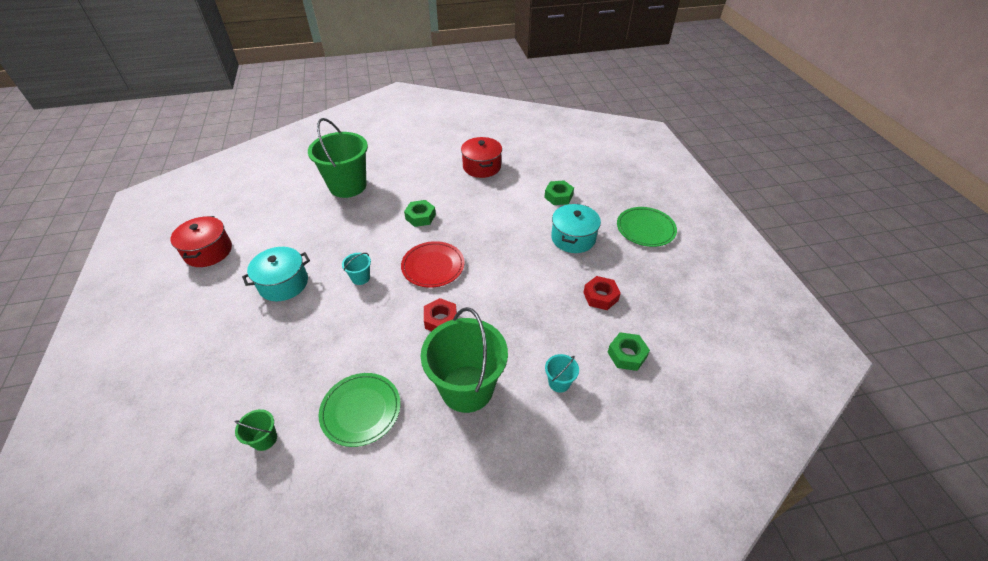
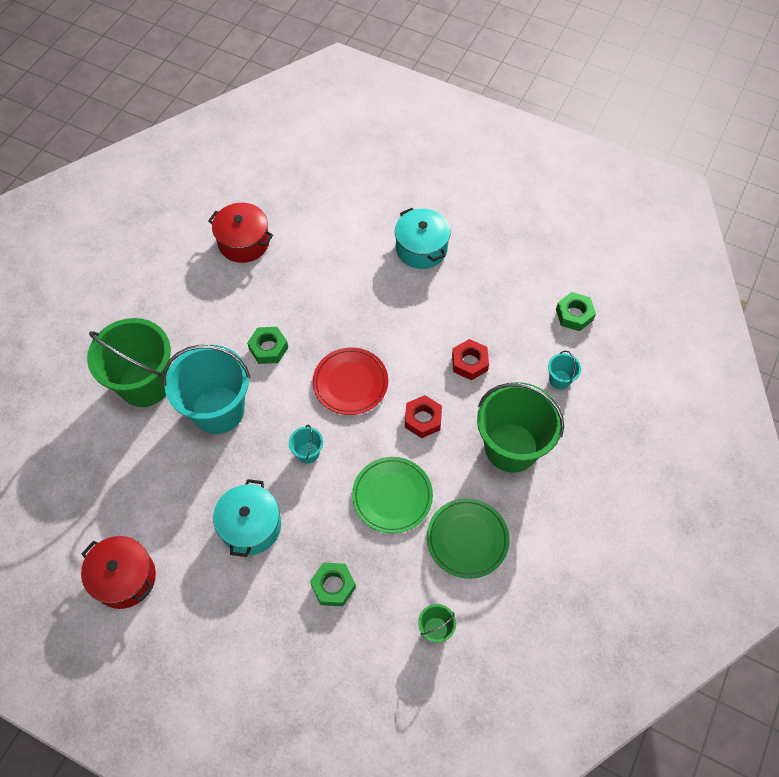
camera: 50 degrees left, 15 degrees up
green nut [544,181,574,205] -> green nut moved to [310,562,356,606]
red nut [583,276,621,310] -> red nut moved to [452,339,489,380]
green plate [617,207,677,247] -> green plate moved to [352,457,433,534]
none -> turquoise bucket [162,345,251,434]

